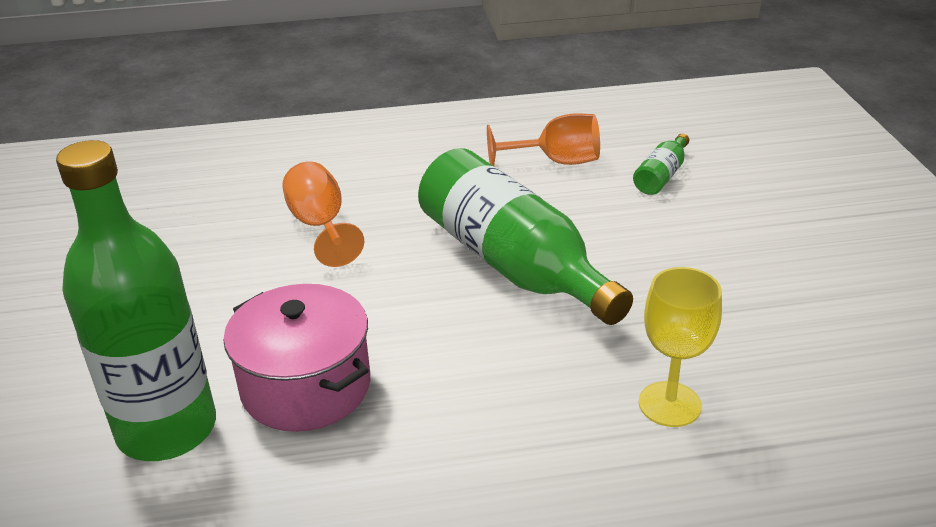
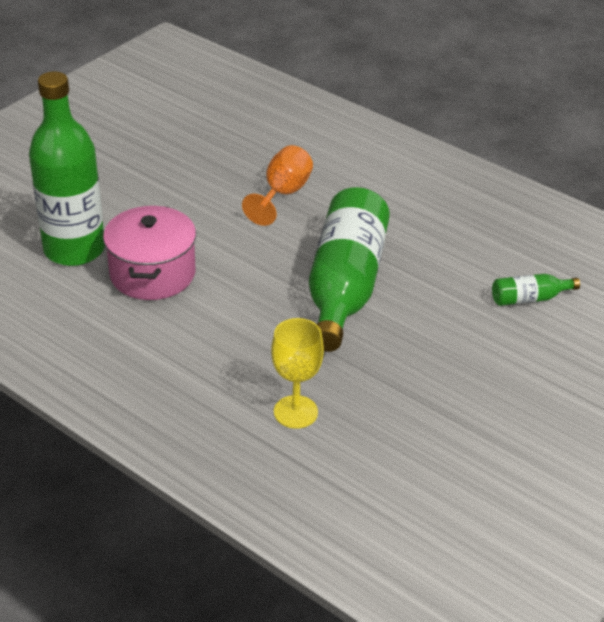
camera: 45 degrees right, 5 degrees up
orange goblet [487,113,600,166] -> none

